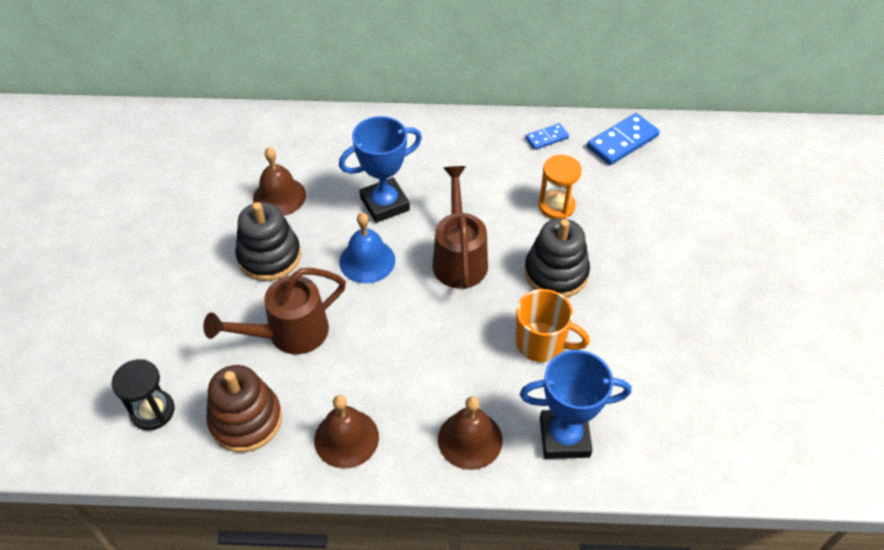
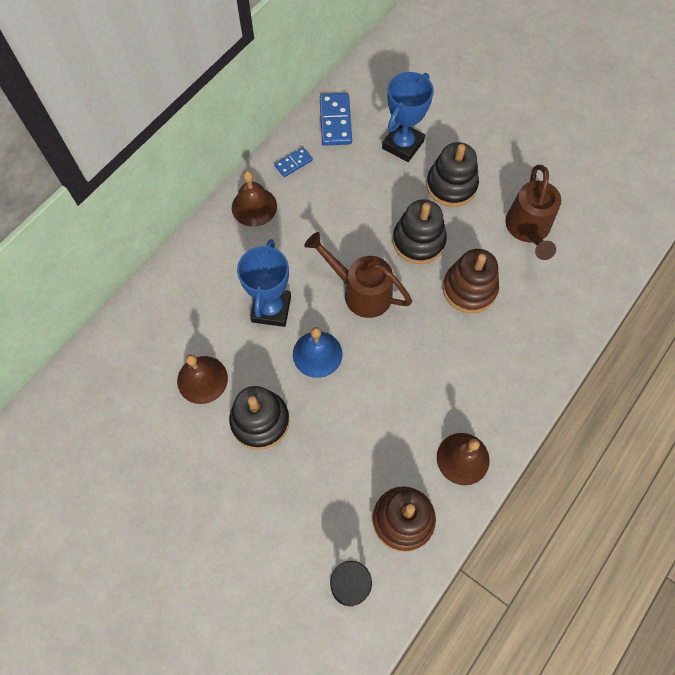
camera: 55 degrees left, 15 degrees up
brown watering can [203,268,346,354] -> brown watering can moved to [505,165,561,260]
brown bell [438,396,503,470] -> brown bell moved to [232,171,277,227]
orange mug [516,289,590,362] -> brown stacking toy [443,249,499,313]
blue trophy [520,350,631,459] -> blue trophy moved to [382,72,434,162]
blue domino [525,123,569,150] -> blue domino turned 45 degrees clockwise [274,147,313,177]
orange hourglass [538,155,582,219] -> none
none -> black stacking toy [426,142,479,207]

